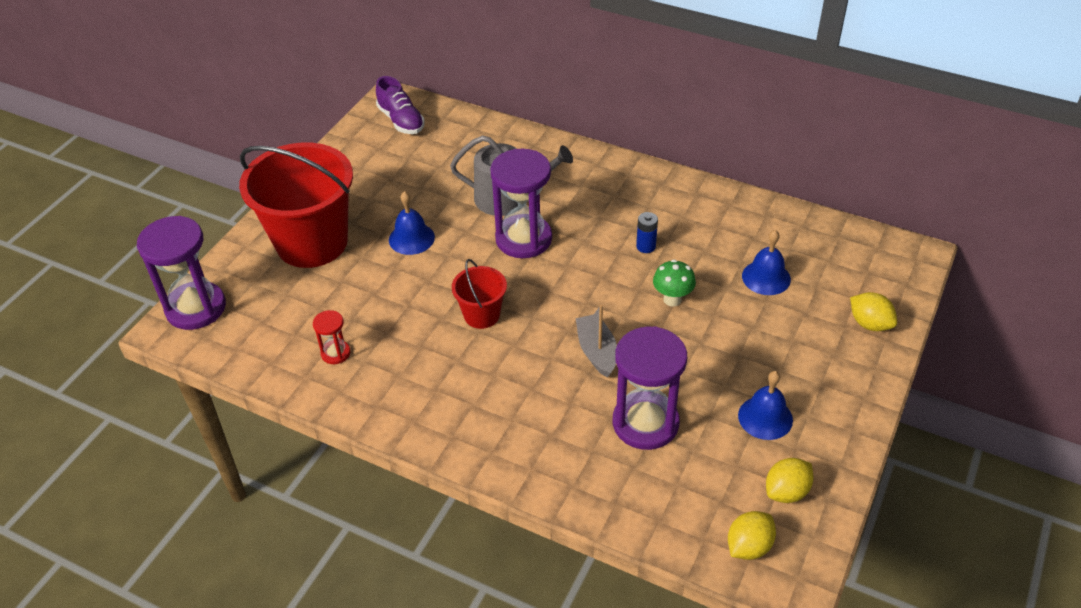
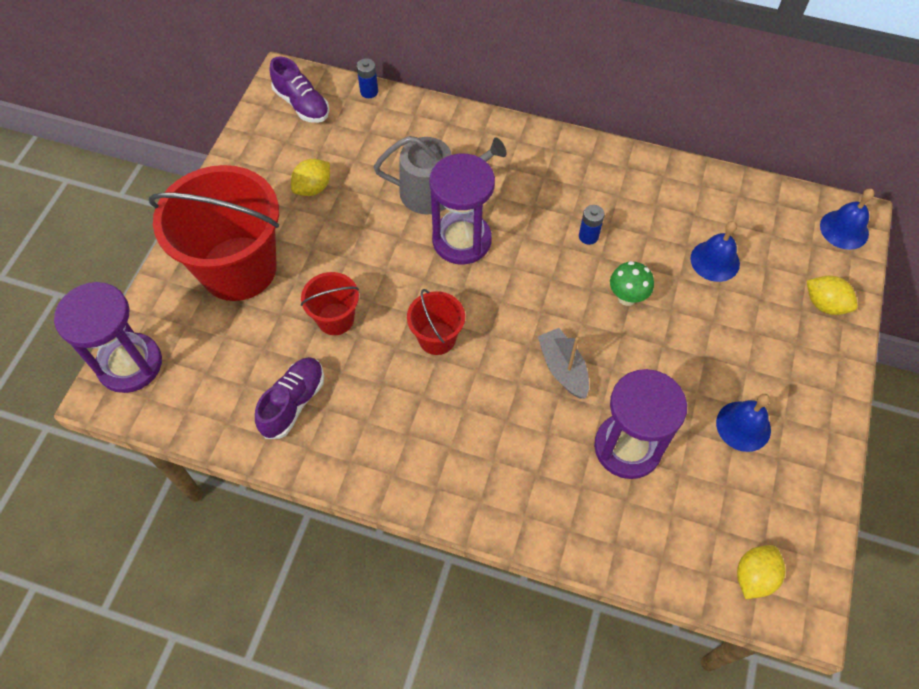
camera: 10 degrees left, 15 degrees up
red hourglass [313,310,350,364] -> purple shoe [255,357,324,439]
blue bell [389,191,435,255] -> blue bell moved to [820,189,875,250]
yellow lemon [766,458,814,503] -> yellow lemon moved to [291,159,330,196]
none -> red bucket [301,272,359,335]
none -> blue battery [357,58,378,98]

